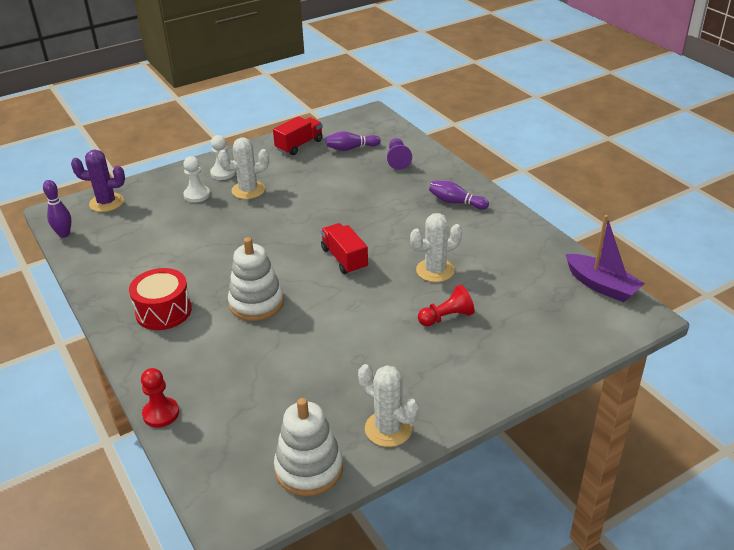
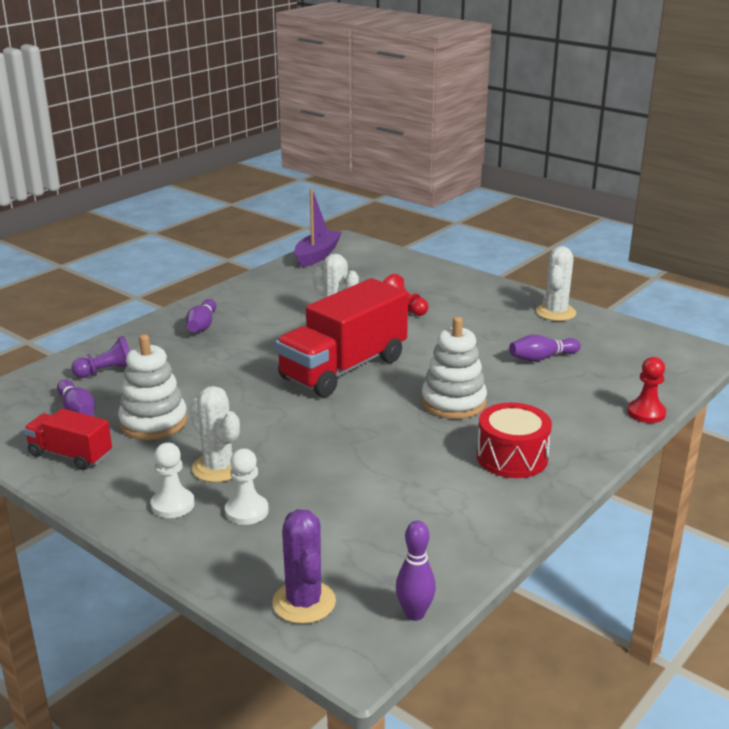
camera: 110 degrees left, 10 degrees down
white stacking toy [274,398,343,496] -> white stacking toy moved to [118,334,187,440]
red truck [321,223,368,274] -> red truck [275,278,408,397], size x1.90
none -> purple bowling pin [509,335,581,362]

